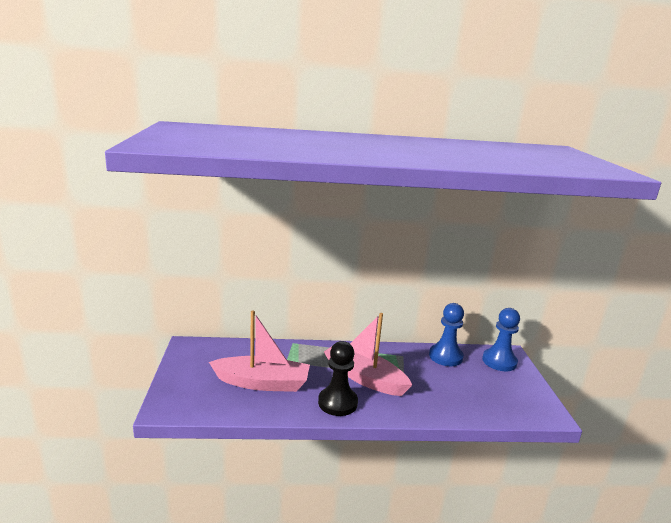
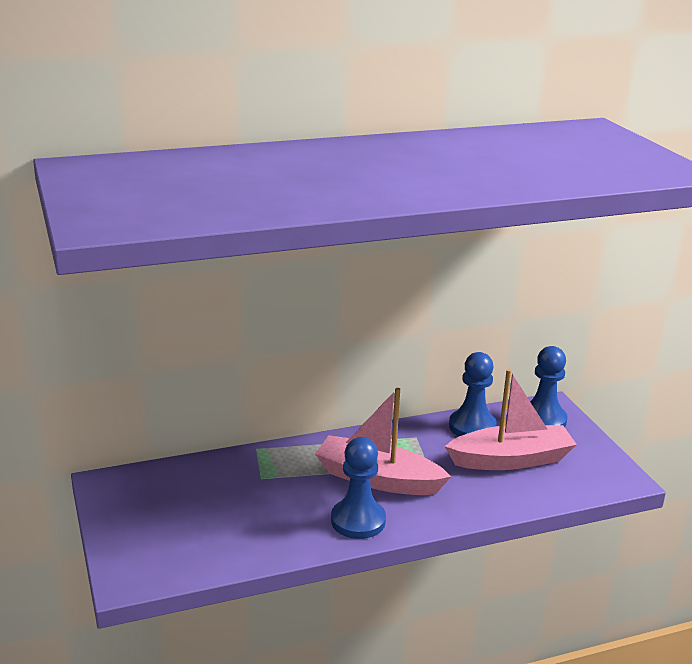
camera: 15 degrees left, 5 degrees up
pink boat [209,311,310,392] -> pink boat moved to [445,369,577,470]
black pawn [318,341,358,416] -> blue pawn [331,437,386,539]

